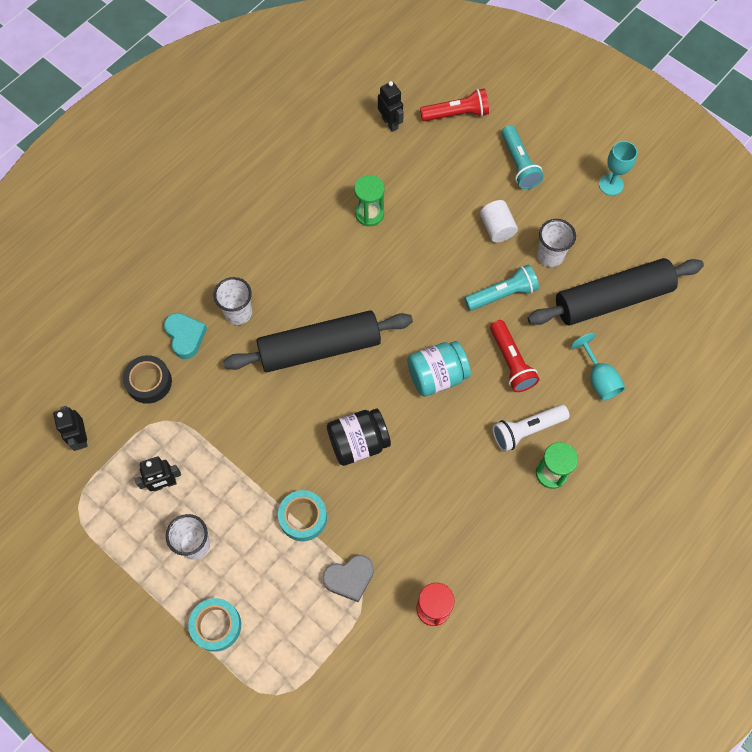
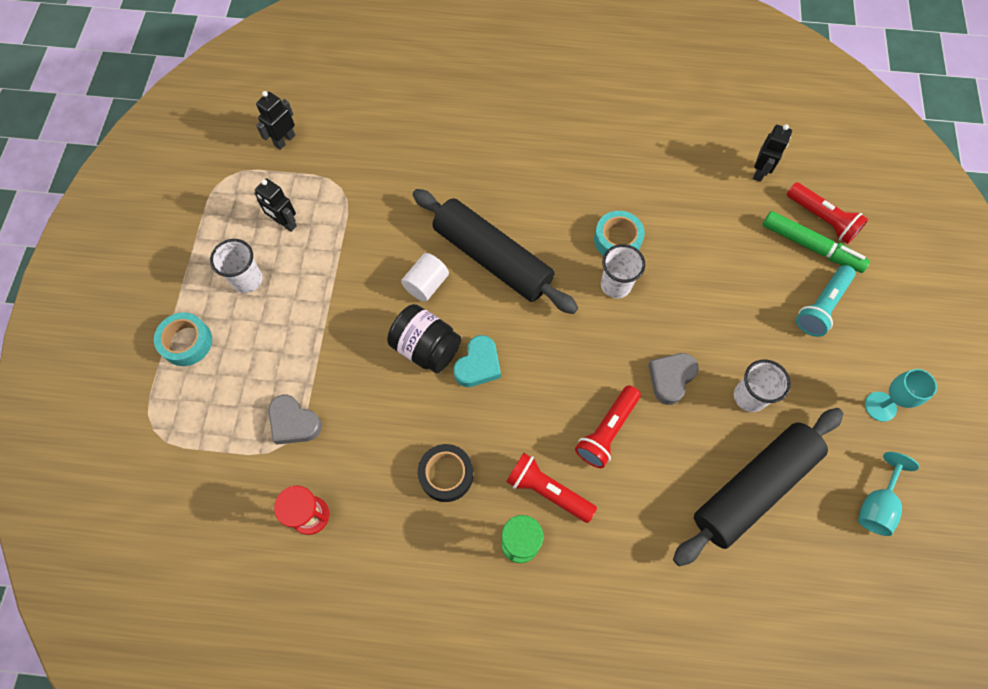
camera: 55 degrees right, 0 degrees up
black tape [123,355,172,404] -> black tape moved to [418,444,473,502]
turquoise heart [164,313,207,359] -> turquoise heart moved to [453,335,501,387]
white cup [214,277,252,325] -> white cup moved to [601,244,645,298]
turquoise tape [278,490,327,541] -> turquoise tape moved to [594,211,645,256]
green hourglass [354,175,385,226] -> none
turquoise jar [407,341,471,397] -> none
turquoise flashlight [464,264,539,311] -> grey heart [648,353,699,405]
white cylinder [480,200,518,243] -> white cylinder moved to [401,253,449,302]
white flashlight [492,404,570,452] -> red flashlight [506,453,597,523]
black rolling pin [528,258,704,325] -> black rolling pin turned 75 degrees counterclockwise [673,408,843,567]
turquoise goblet [571,333,625,401] -> turquoise goblet moved to [858,452,919,536]
none -> green marker [762,211,870,273]

